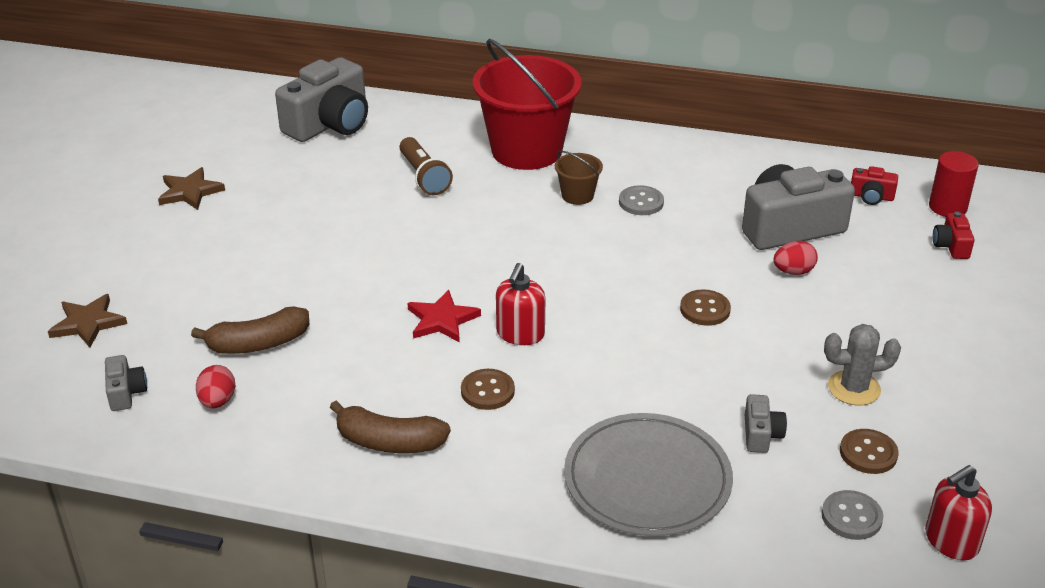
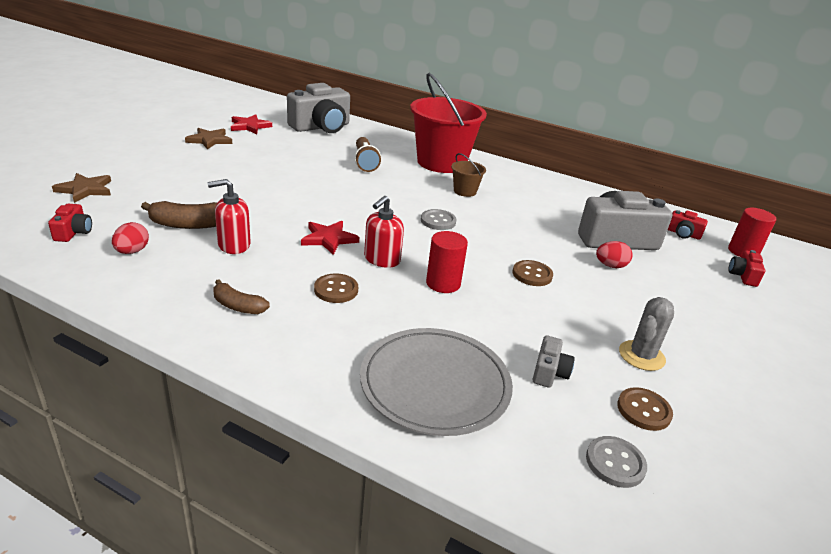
camera: 10 degrees right, 5 degrees down
grey camera [105,355,147,411] -> red camera [48,204,92,242]
brown banana [329,401,451,453] -> brown banana [213,279,270,314], size x0.66
grey button [619,185,664,215] -> grey button moved to [421,209,457,230]
grey cactus [824,324,901,406] -> grey cactus turned 60 degrees counterclockwise [619,297,674,371]
red soap dispenser [925,465,992,560] -> red soap dispenser moved to [207,179,251,254]
none -> red star [231,114,272,134]
none -> red cylinder [426,231,468,293]

